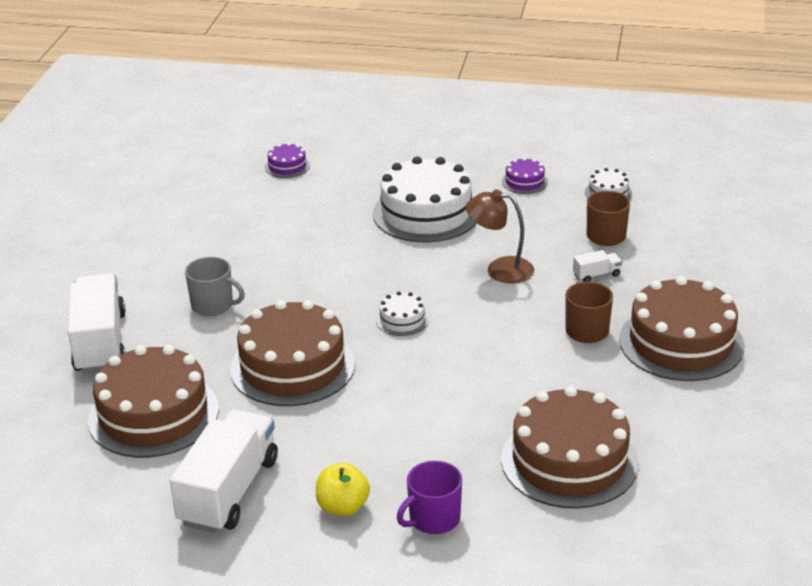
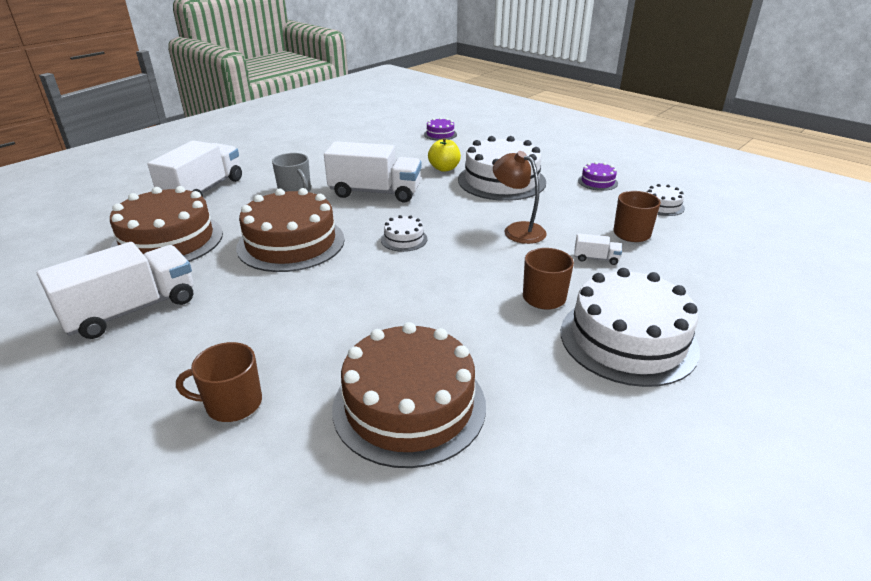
camera: 30 degrees right, 0 degrees up
yellow apple [316,463,370,516] -> yellow apple moved to [428,138,461,172]
purple mug [397,461,462,534] -> brown mug [176,342,262,422]
brown cake [619,276,744,381] -> white cake [561,268,700,387]
none -> white truck [324,141,421,203]

